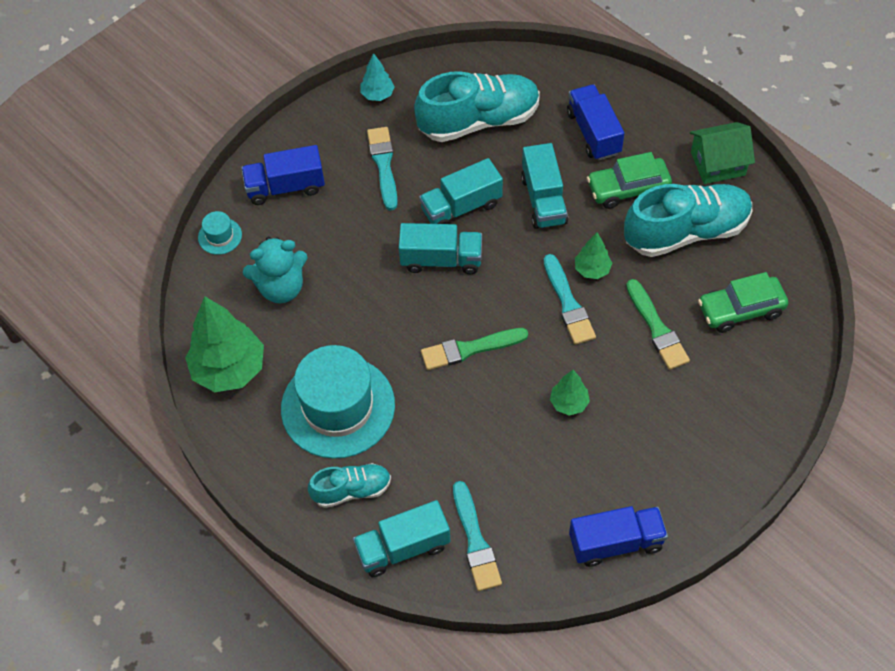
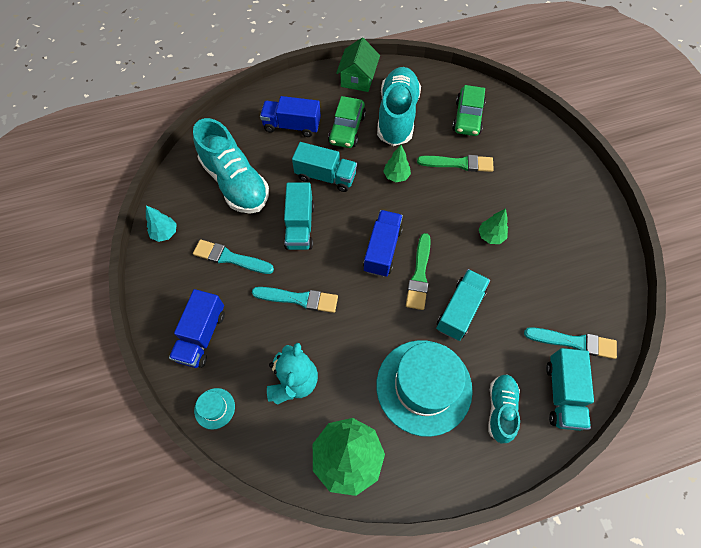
camera: 65 degrees left, 5 degrees up
turquoise truck [399,223,482,274] -> turquoise truck moved to [436,269,490,341]
turquoise shoe [414,71,540,142] -> turquoise shoe turned 135 degrees clockwise [193,118,269,214]
turquoise brush [544,254,596,345] -> turquoise brush moved to [252,287,338,313]
blue truck [569,506,668,567] -> blue truck moved to [363,210,403,277]

